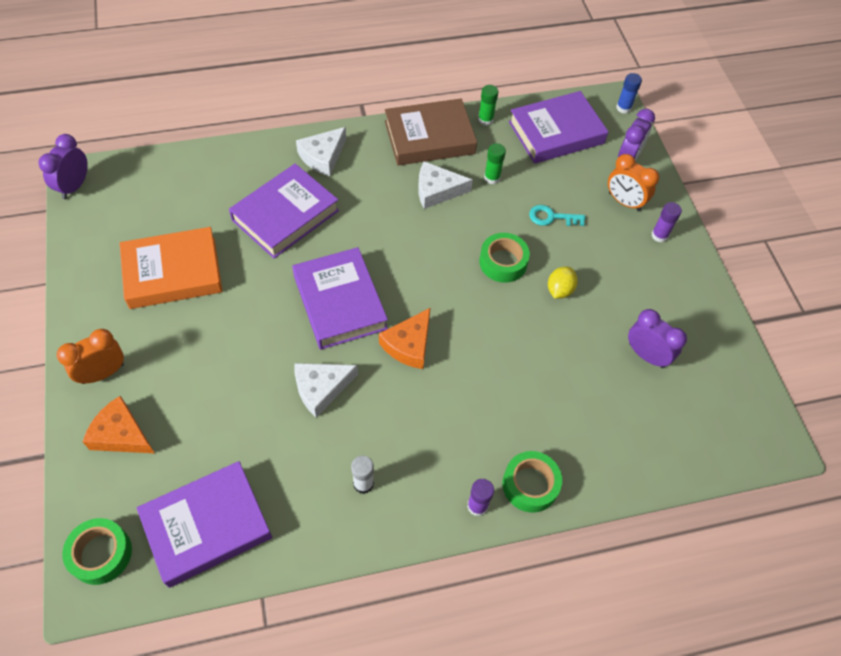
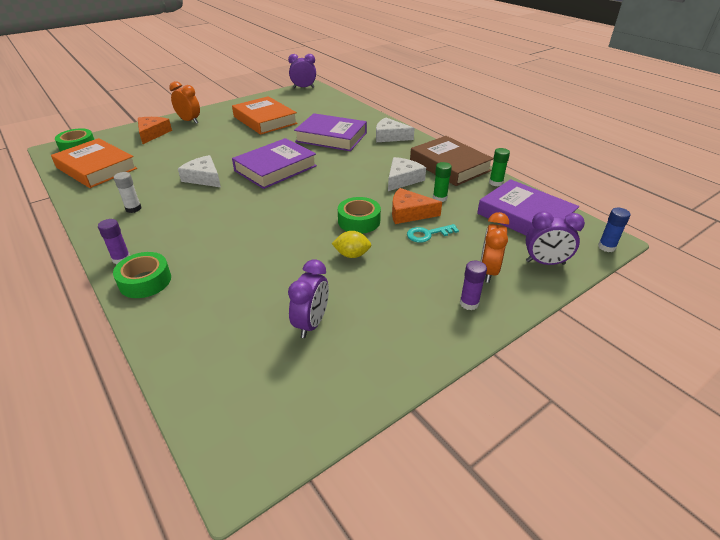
camera: 70 degrees right, 20 degrees down
purple book [137,461,272,588] -> orange book [51,138,137,188]
orange cheese [379,308,430,369] -> orange cheese moved to [392,188,442,224]
white cheese [418,161,473,209] -> white cheese turned 60 degrees clockwise [388,157,426,191]
turquoise key [529,205,586,226] -> turquoise key turned 90 degrees counterclockwise [407,224,459,243]

